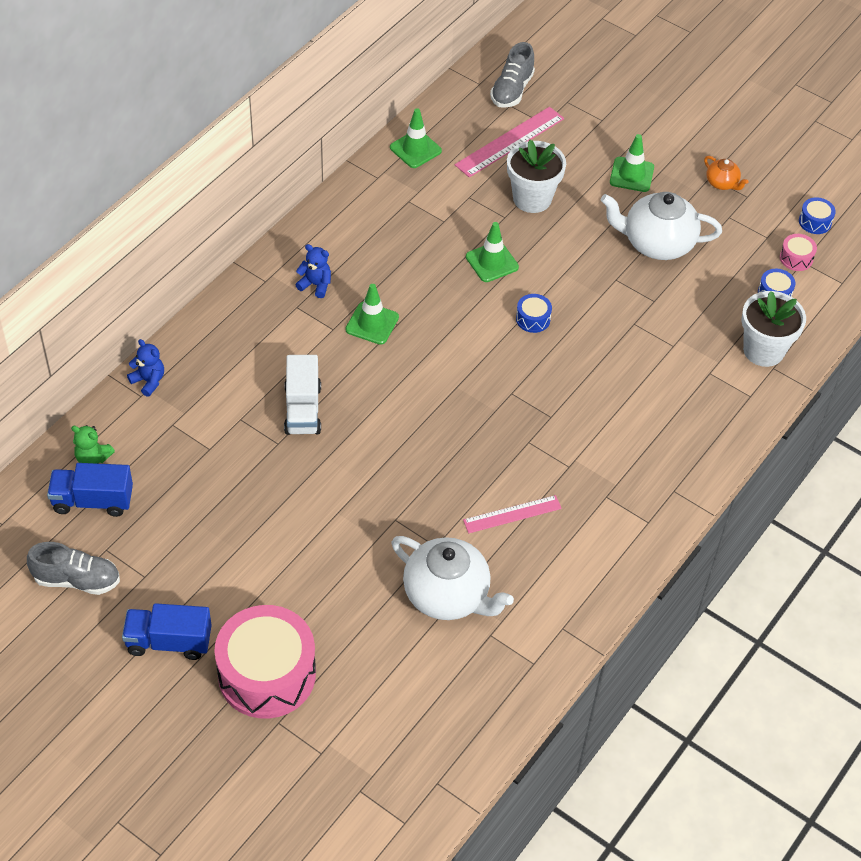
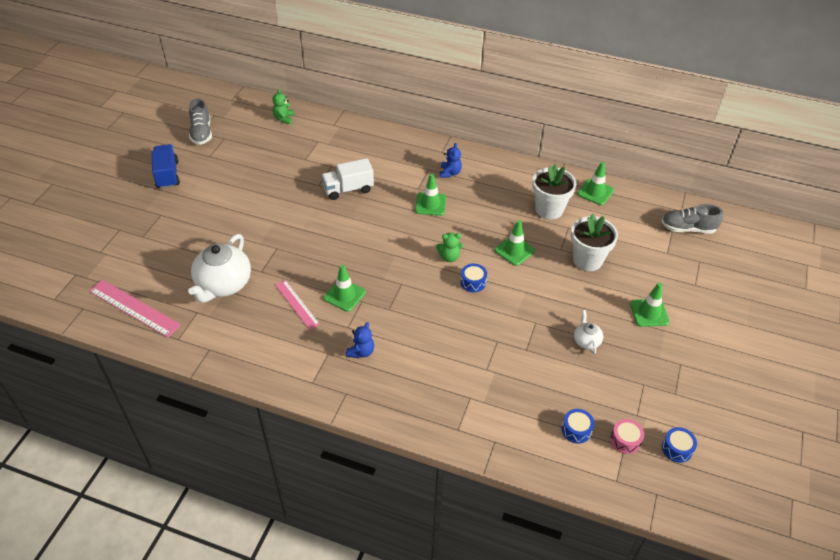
camera: 75 degrees right, 5 degrees down
blue truck [47,463,133,517] -> none
blue teddy bear [127,339,164,397] -> blue teddy bear moved to [346,322,374,359]
pink drum [214,605,316,719] -> none
pink ruler [455,107,564,177] -> pink ruler moved to [89,280,181,337]
white teapot [601,192,722,260] -> white teapot [574,310,603,354], size x0.47
orange teapot [704,156,749,190] -> none
white flower pot [741,291,806,367] -> white flower pot moved to [532,164,576,219]
none -> green traffic cone [324,265,366,312]
none -> green teddy bear [436,233,463,262]

